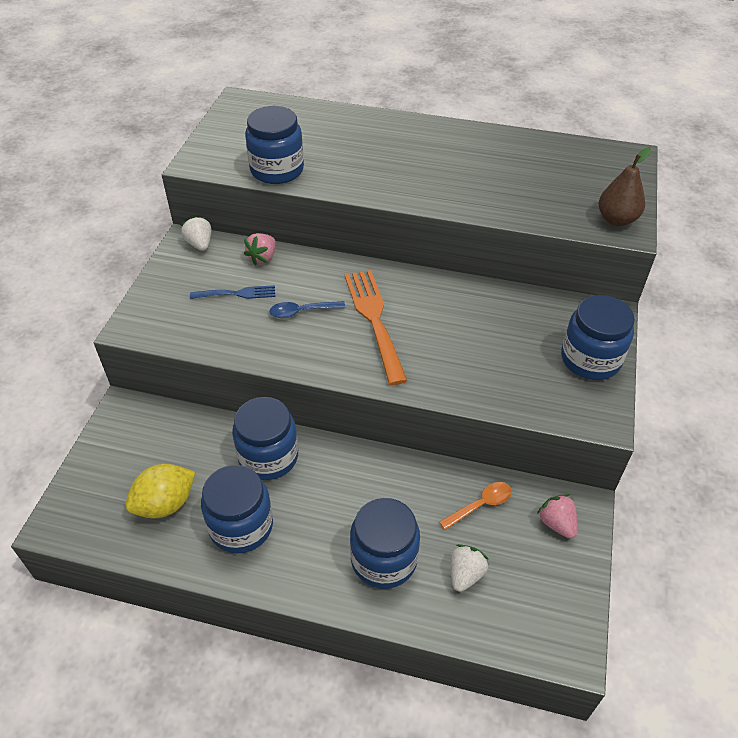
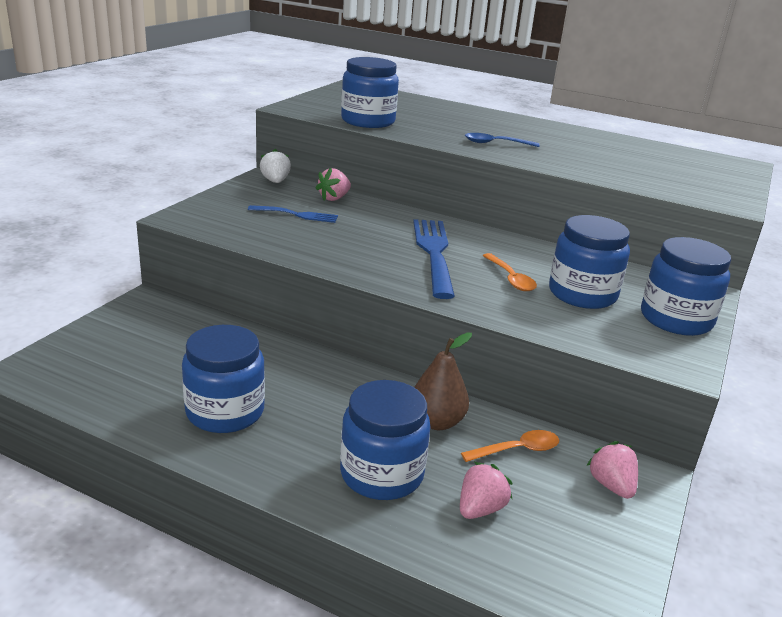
camera: 10 degrees right, 20 degrees down
yellow lemon [125,464,195,518] -> none
blue jar [232,397,298,480] -> blue jar moved to [549,215,630,309]
blue spoon [269,301,345,318] -> blue spoon moved to [465,133,540,147]
orange fork [345,270,407,385] -> blue fork [413,219,455,299]
white strawberry [450,544,489,592] -> pink strawberry [460,462,513,519]
brown pear [599,147,651,226] -> brown pear moved to [414,332,472,430]
none -> orange spoon [483,253,537,291]

